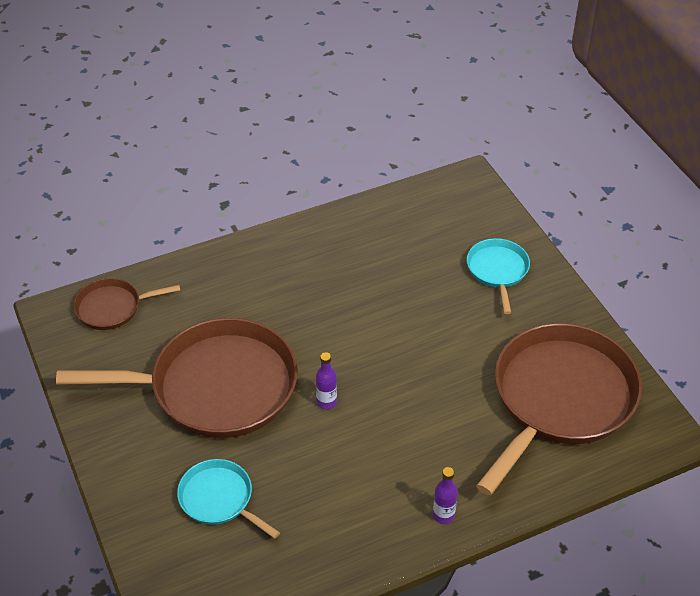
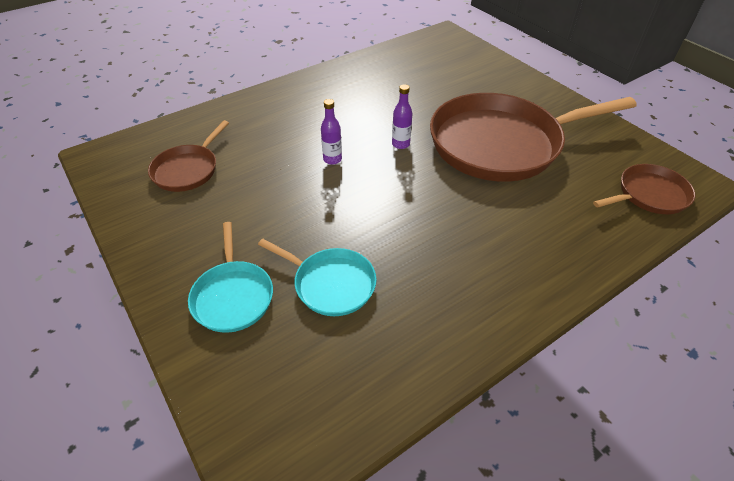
camera: 170 degrees right, 0 degrees up
turquoise pan [177,459,280,539] -> turquoise pan moved to [258,239,377,316]
purple bottle [433,467,458,524] -> purple bottle moved to [321,99,342,165]
brown pan [476,323,642,495] -> brown pan [148,120,229,192], size x0.48

